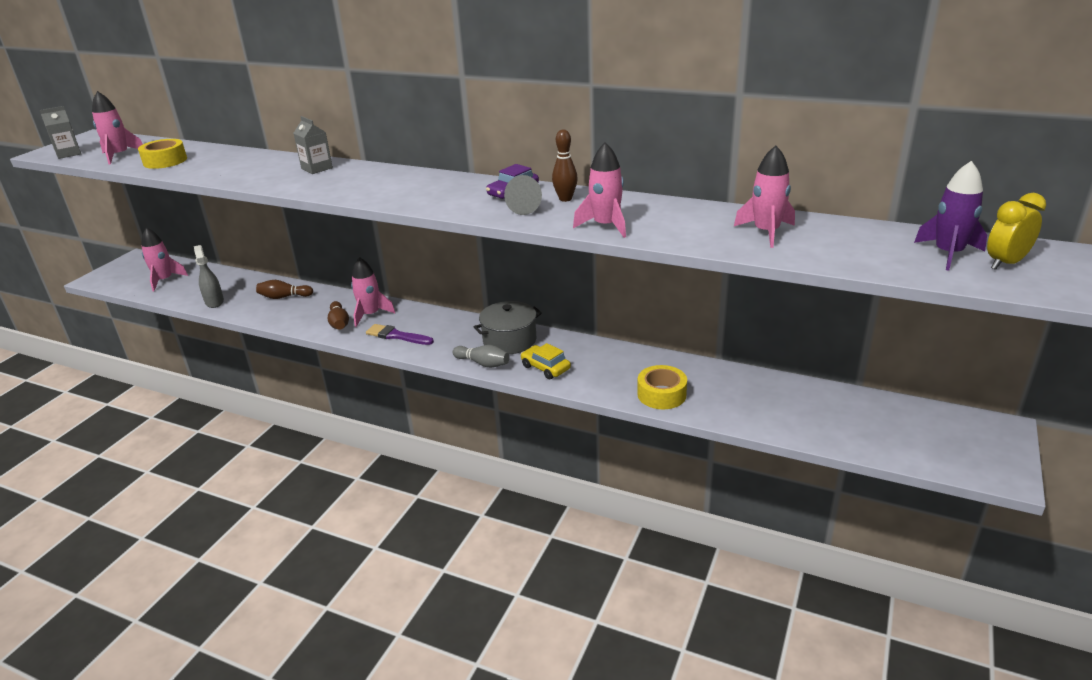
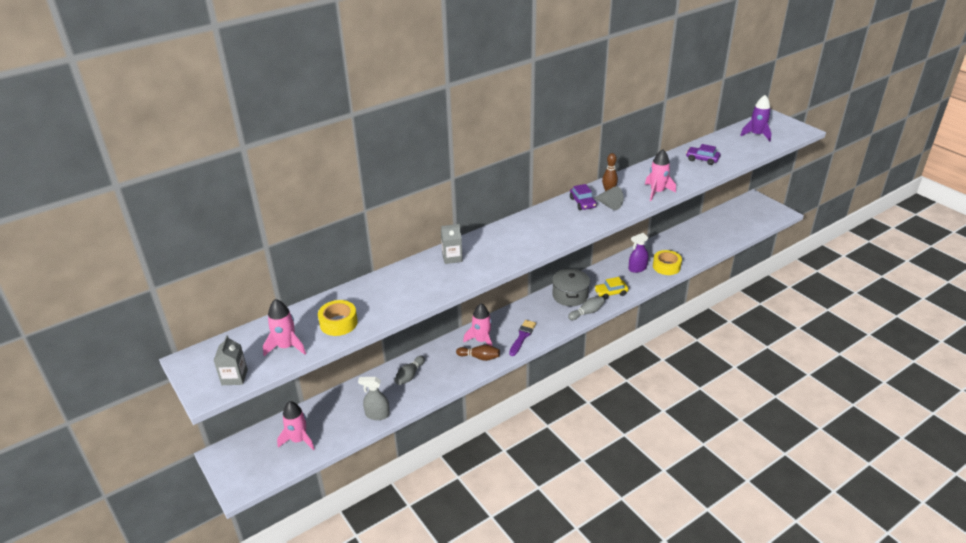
camera: 60 degrees left, 5 degrees up
brown bowling pin [256,280,313,299] -> grey bowling pin [395,356,425,385]
purple brush [366,324,434,345] -> purple brush turned 150 degrees clockwise [509,320,536,356]
pink rocket [734,145,795,248] -> purple car [686,144,720,165]
yellow clock [987,193,1046,270] -> none
none -> purple spray bottle [628,233,649,273]

